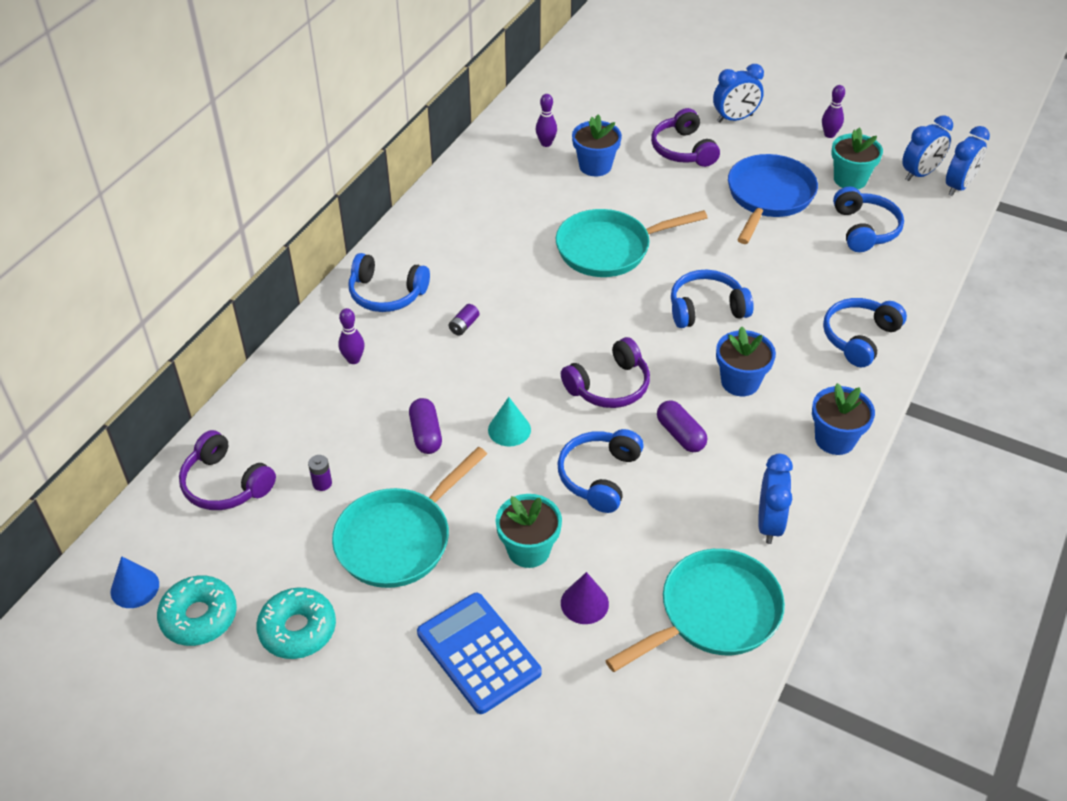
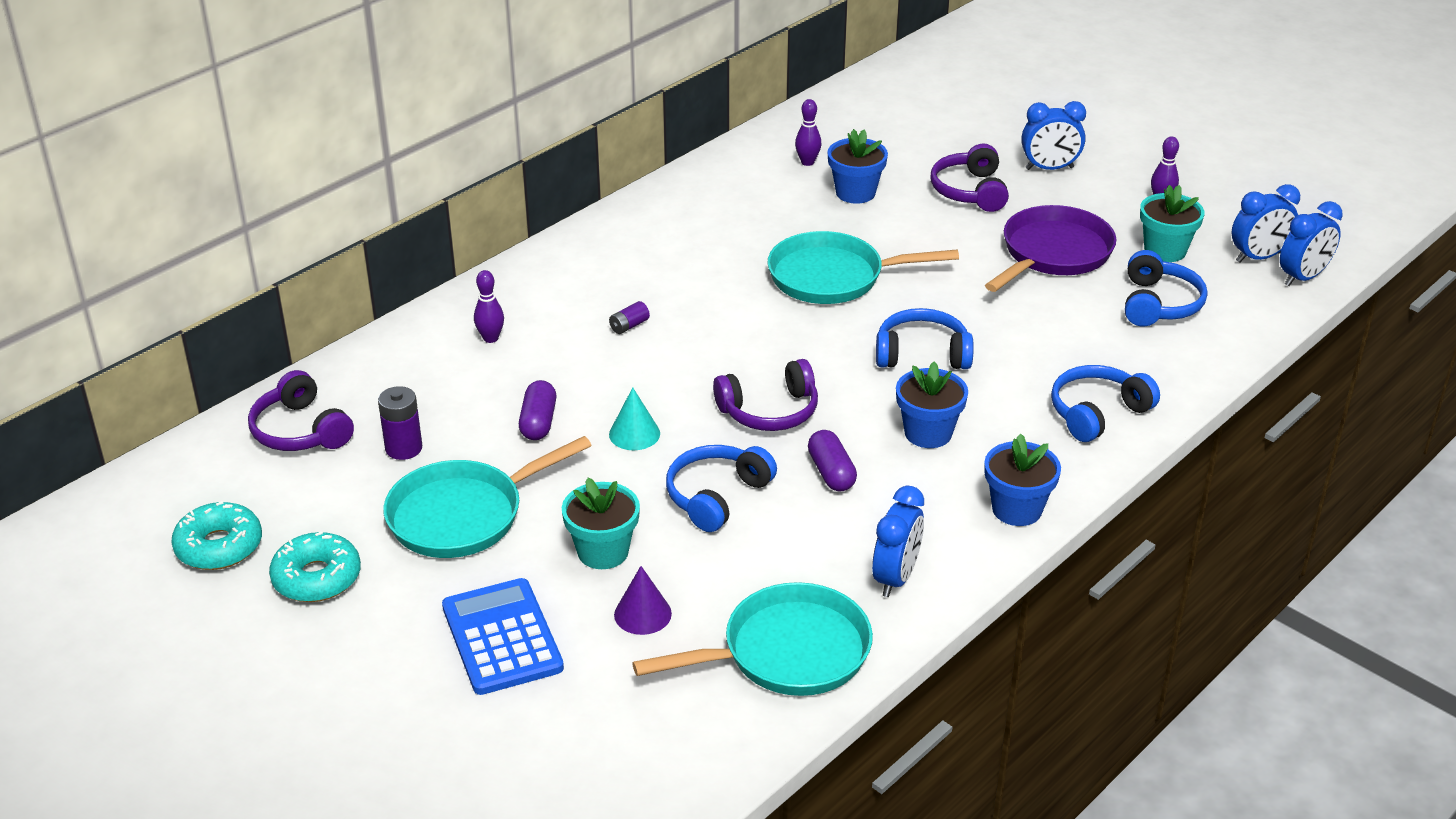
camera: 15 degrees right, 10 degrees down
blue cone [111,556,159,608] -> none
purple battery [308,455,332,491] -> purple battery [378,386,422,460], size x1.64
blue headphones [349,253,430,312] -> none
blue pan [728,154,818,244] -> purple pan [985,205,1116,292]

